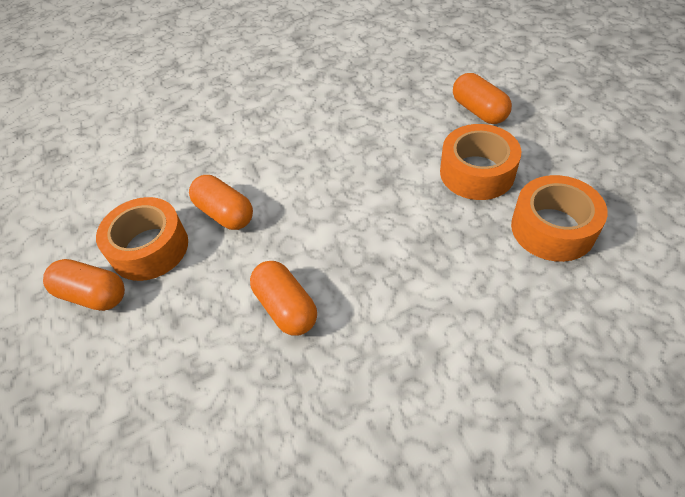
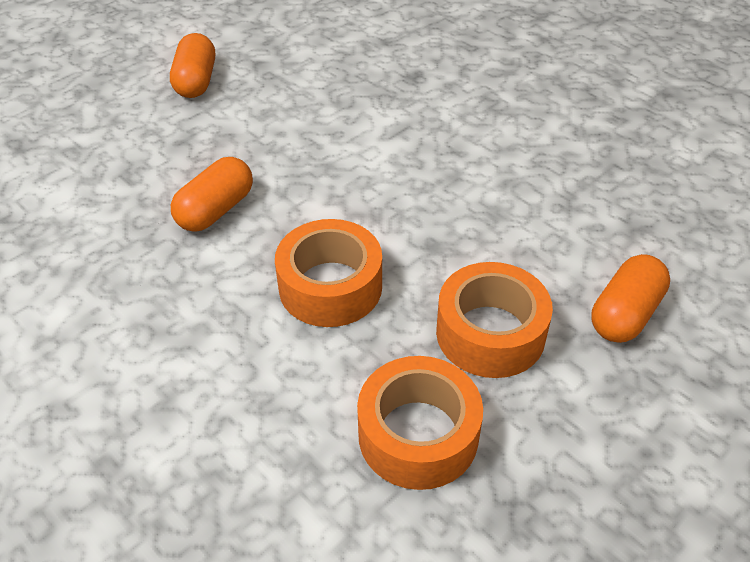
camera: 65 degrees right, 5 degrees down
orange tape [96,197,188,281] -> orange tape moved to [275,219,382,327]
orange capsule [189,175,253,230] -> none

